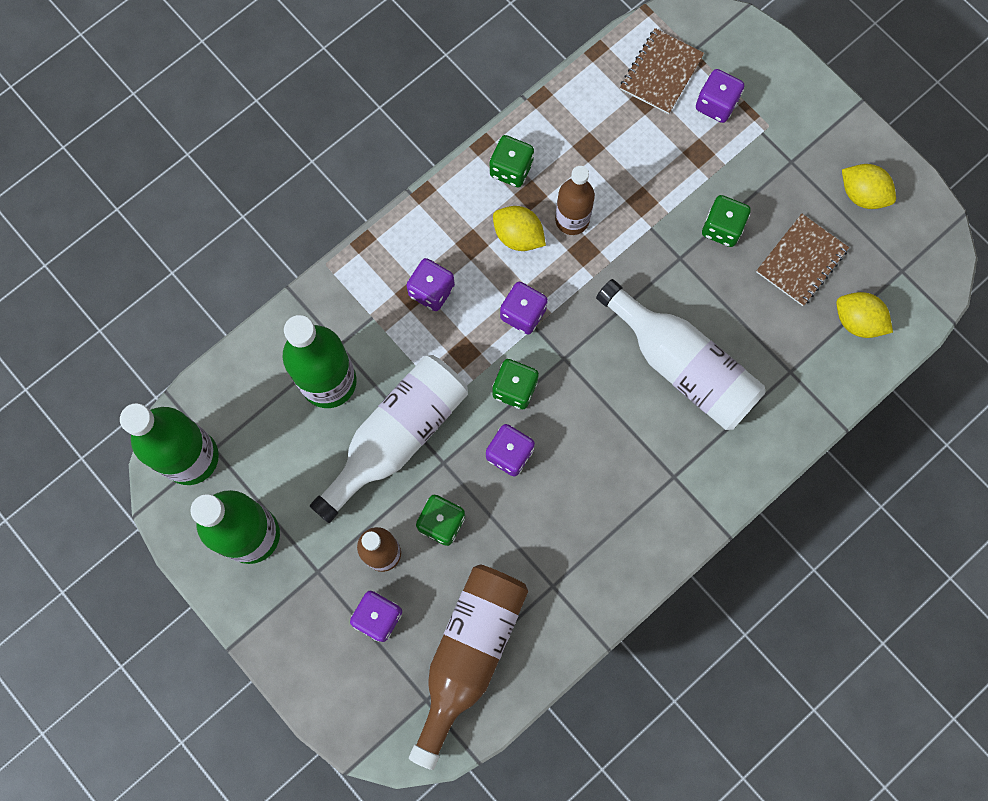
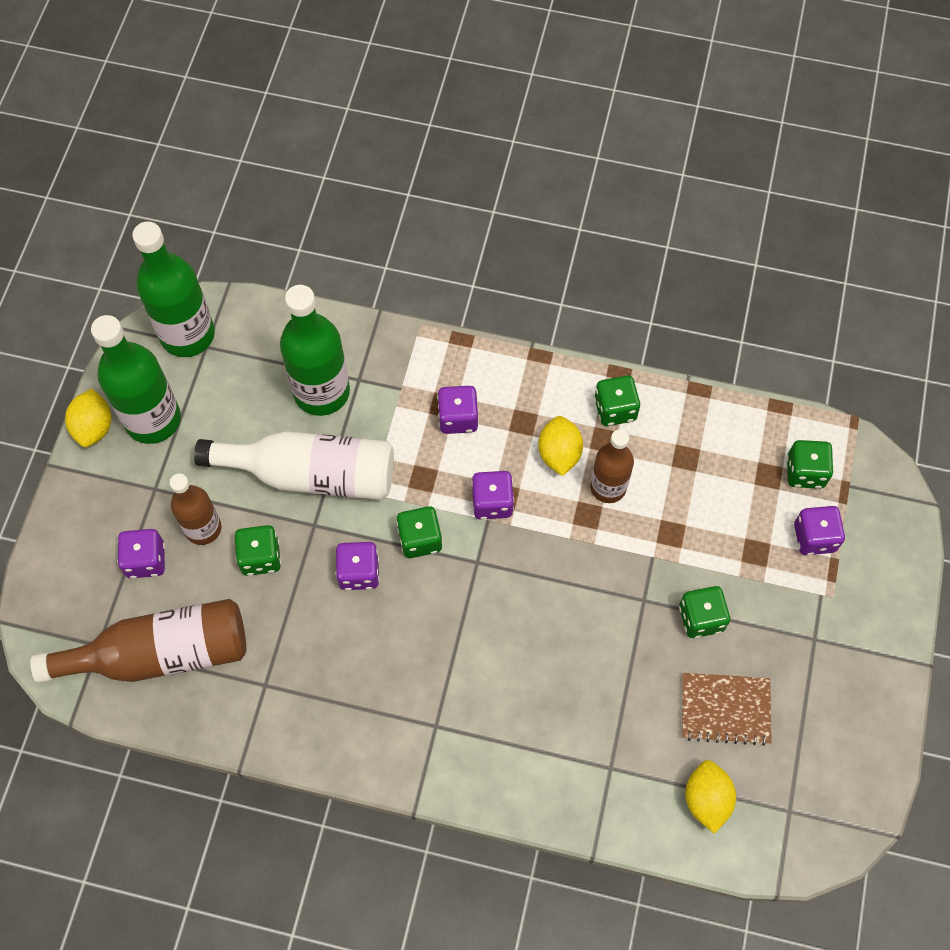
camera: 55 degrees right, 10 degrees down
white bottle [596,279,765,430] -> none
brown notebook [620,28,704,114] -> green dice [787,440,834,489]
yellow lemon [842,164,896,209] -> yellow lemon moved to [65,389,111,447]

